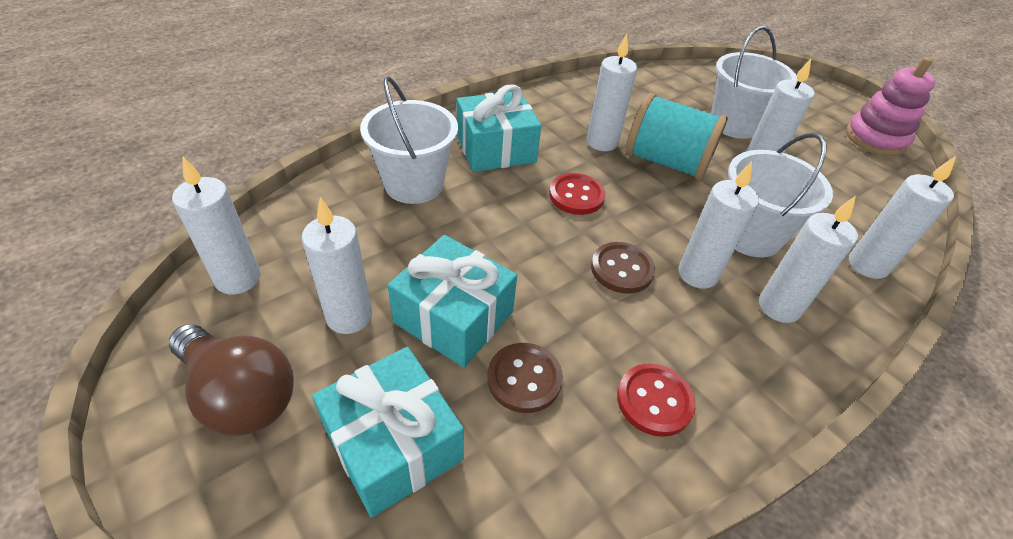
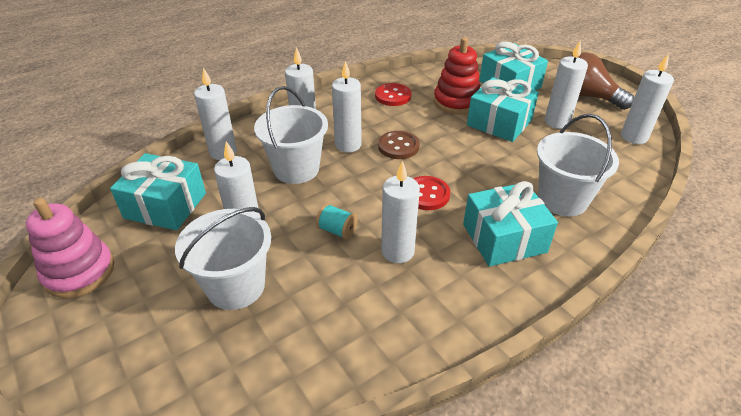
camera: 175 degrees left, 5 degrees down
brown button [487,343,563,413] -> red stacking toy [434,37,480,114]
turquoise spool [626,93,728,180] -> turquoise spool [316,203,358,240], size x0.45
none -> turquoise gift [110,153,206,230]

